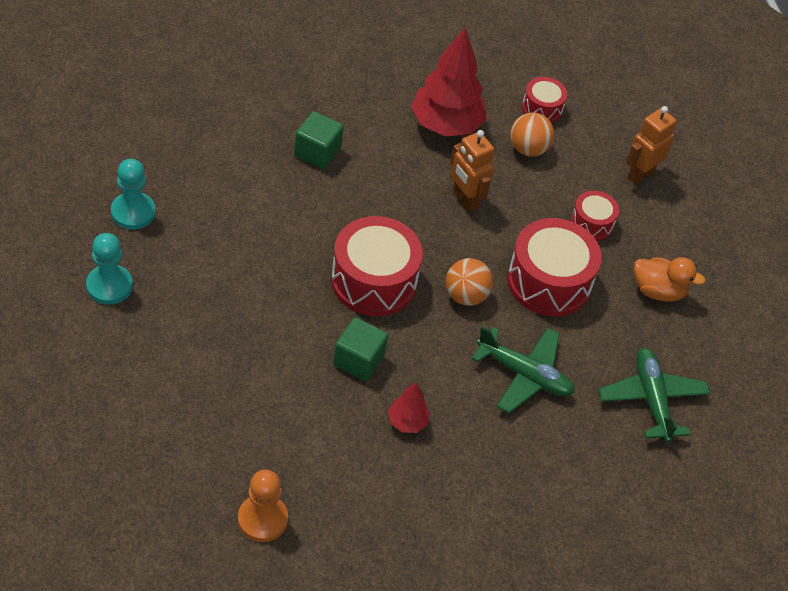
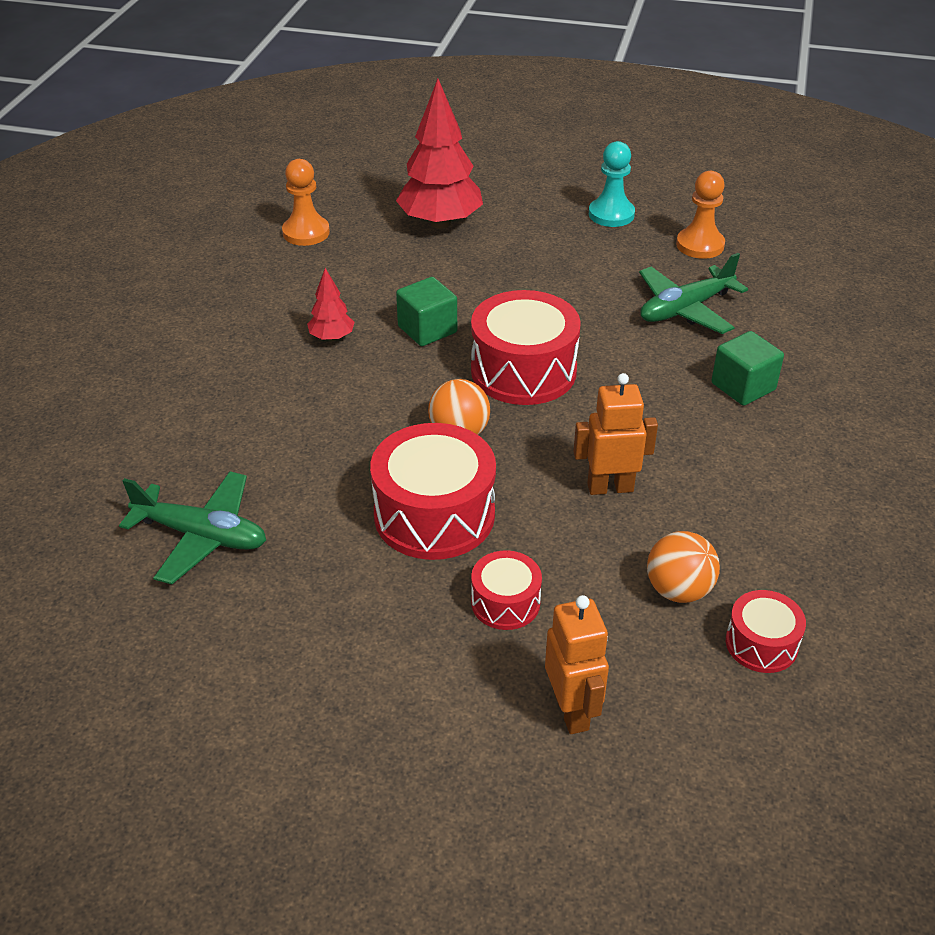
camera: 125 degrees right, 10 degrees down
turquoise pawn [111,159,155,230] -> orange pawn [676,171,725,259]
red tree [411,28,487,136] -> red tree moved to [396,79,483,229]
green plane [471,326,575,413] -> green plane moved to [639,253,748,334]
orange duck [634,257,706,302] -> none

